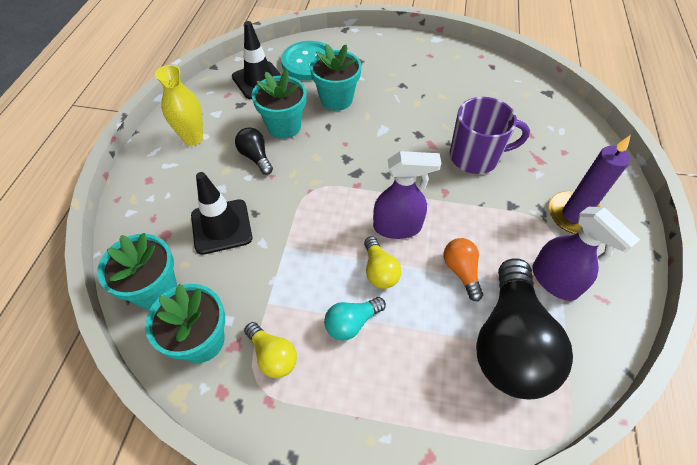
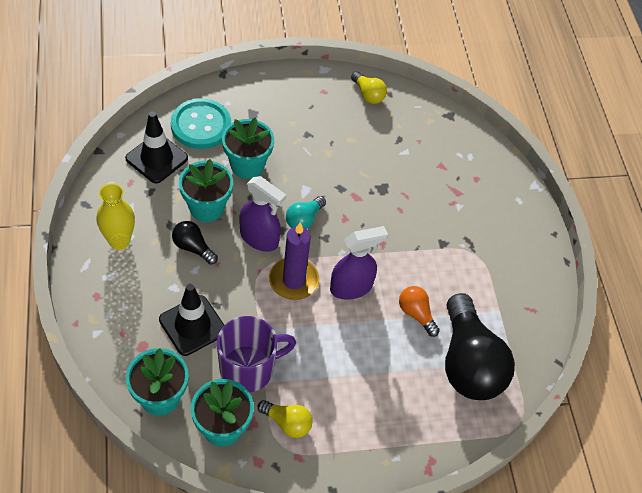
camera: 25 degrees left, 0 degrees up
turquoise light bulb [324,297,386,341] -> turquoise light bulb moved to [286,196,326,229]
yellow light bulb [364,236,401,289] -> yellow light bulb moved to [351,71,387,104]
purple mug [450,97,530,174] -> purple mug moved to [217,316,296,393]
purple spray bottle [532,207,640,301] -> purple spray bottle moved to [239,176,286,252]
purple candle [549,135,631,234] -> purple candle moved to [269,222,319,300]

